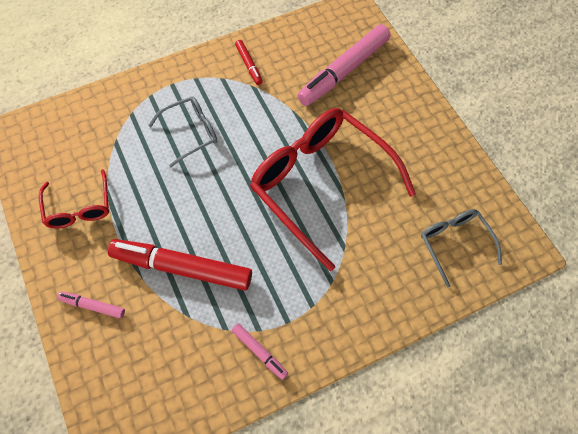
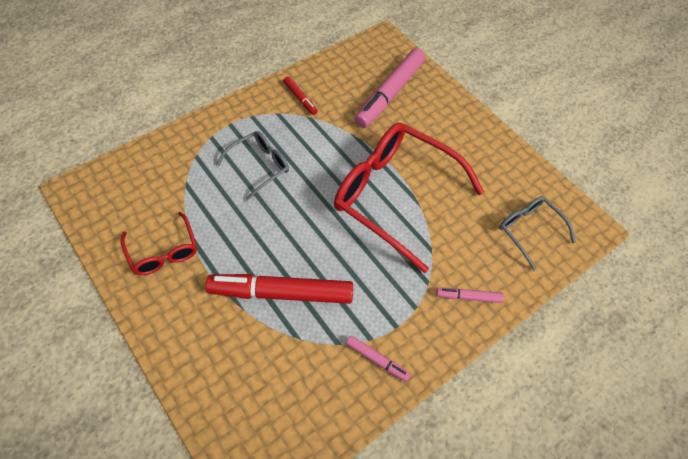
camera: 15 degrees left, 5 degrees down
pink marker [57,291,125,319] -> pink marker moved to [436,288,504,303]

